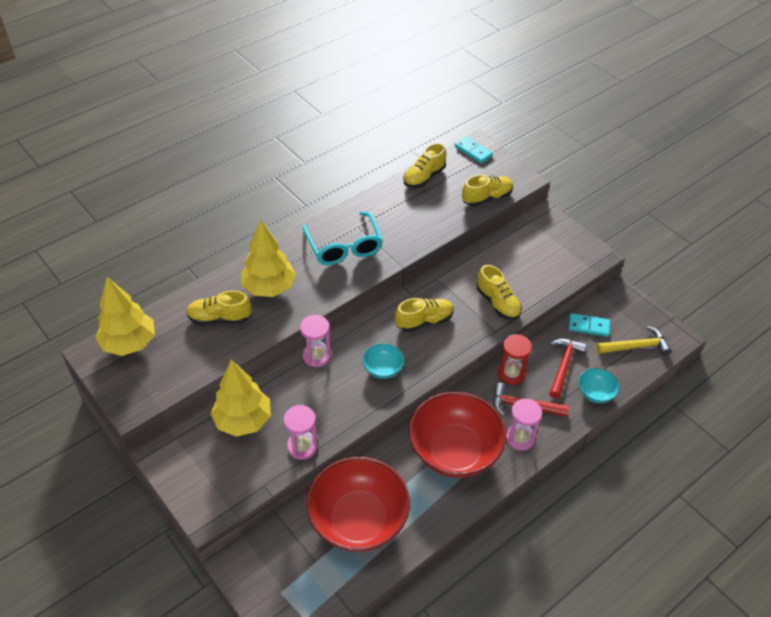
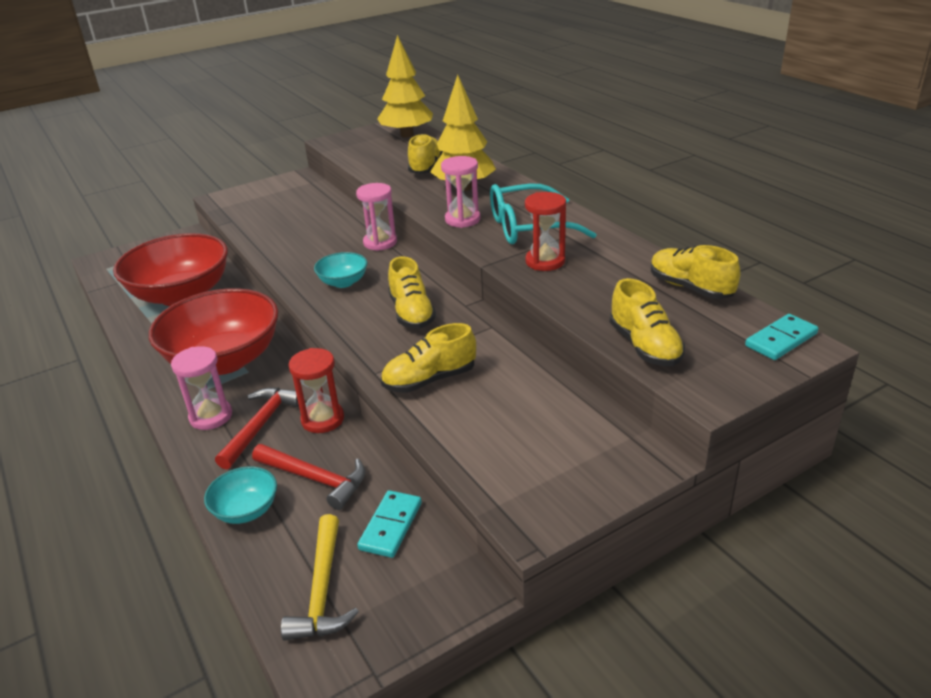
camera: 100 degrees right, 15 degrees down
yellow tree [211,359,271,437] -> none
pink hourglass [283,405,318,460] -> pink hourglass moved to [441,156,480,228]
none -> red hourglass [525,192,566,271]

